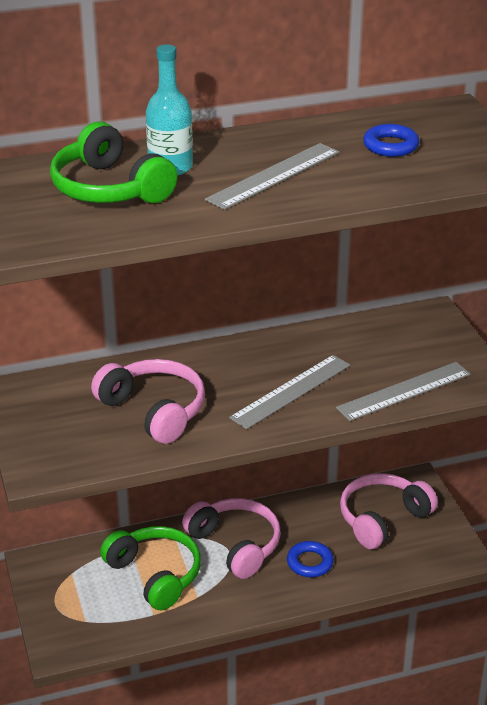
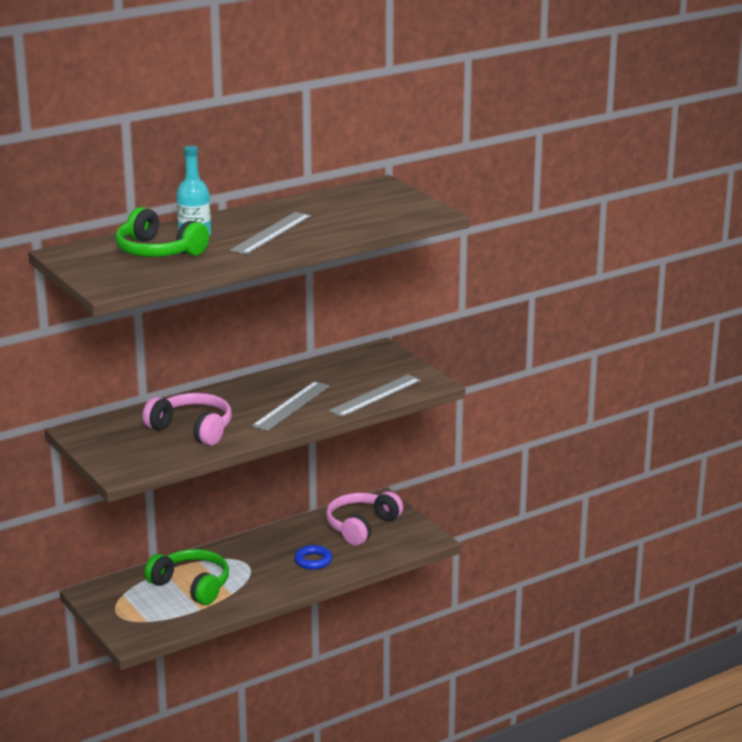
camera: 15 degrees left, 10 degrees down
pink headphones [182,498,281,579] -> none
blue ring [363,124,419,157] -> none

